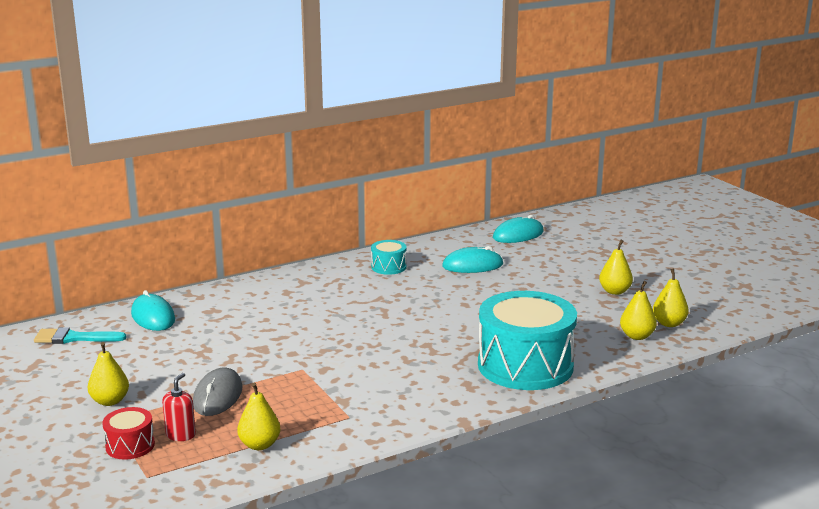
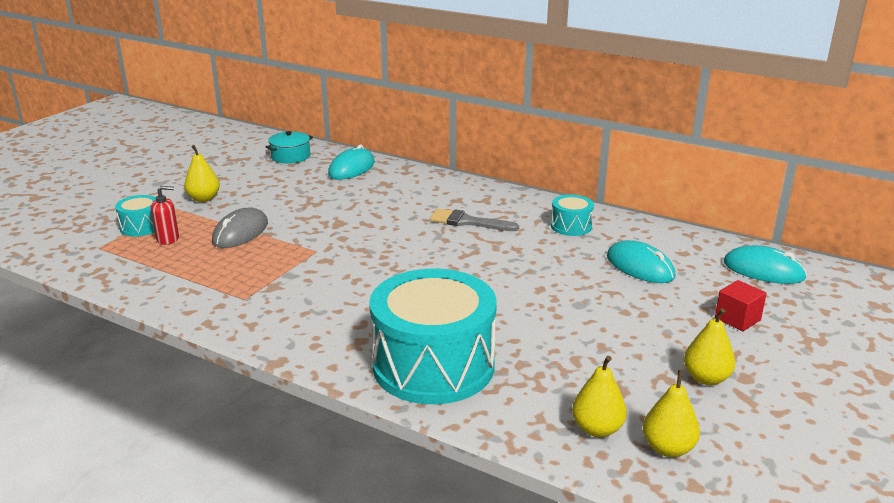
camera: 60 degrees right, 5 degrees up
turquoise brush [34,327,127,344] -> turquoise pot [265,131,313,163]
red drum [102,407,155,460] -> turquoise drum [115,195,156,237]
grey mouse [193,367,243,416] -> grey mouse turned 45 degrees counterclockwise [212,208,268,248]
yellow pear [237,383,281,450] -> none
none -> grey brush [430,208,519,231]
none -> red cube [715,280,767,331]

